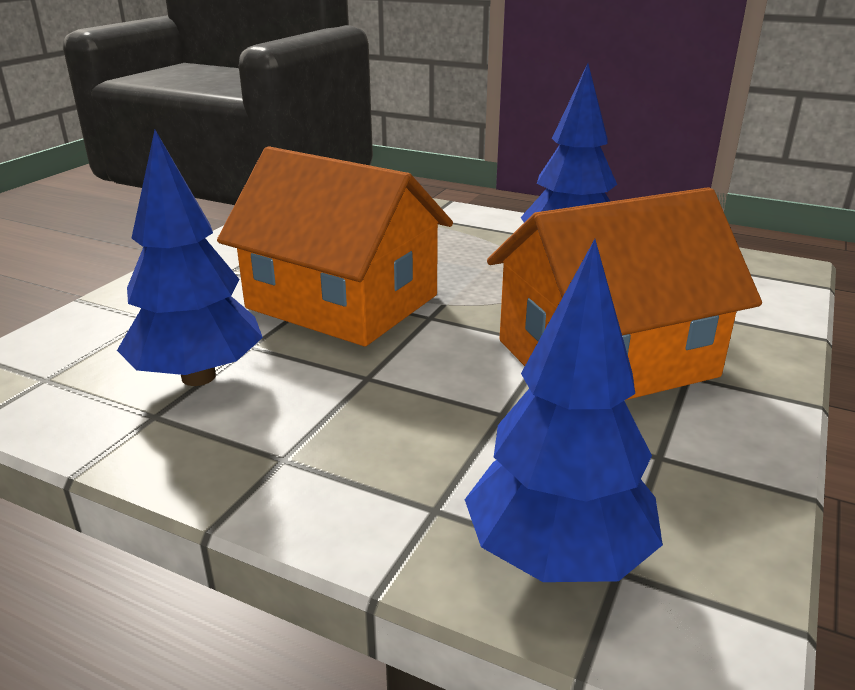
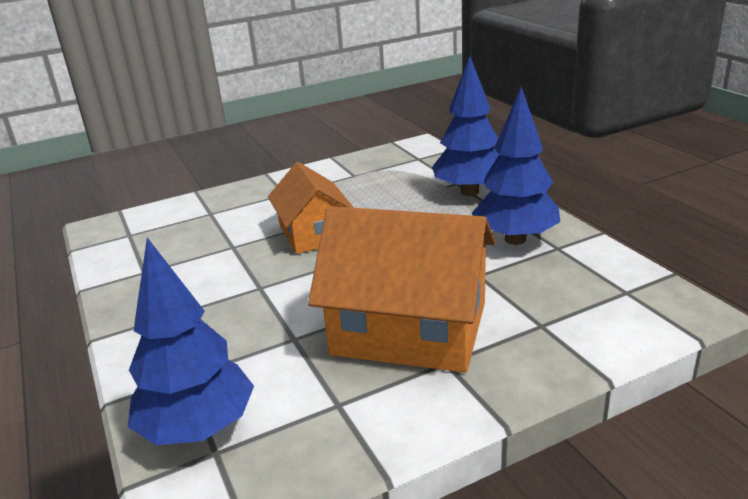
camera: 40 degrees right, 0 degrees up
blue tree [117,130,263,386] -> blue tree moved to [432,56,499,196]
orange house [217,146,453,347] -> orange house [268,162,354,254], size x0.62

